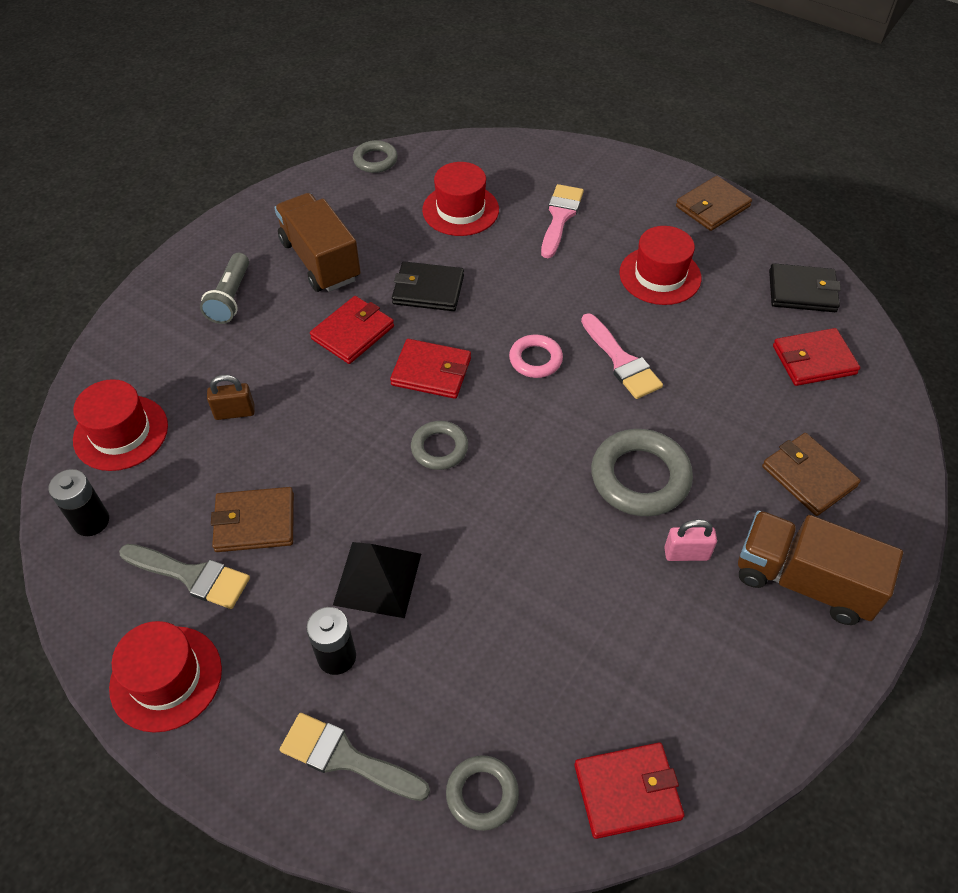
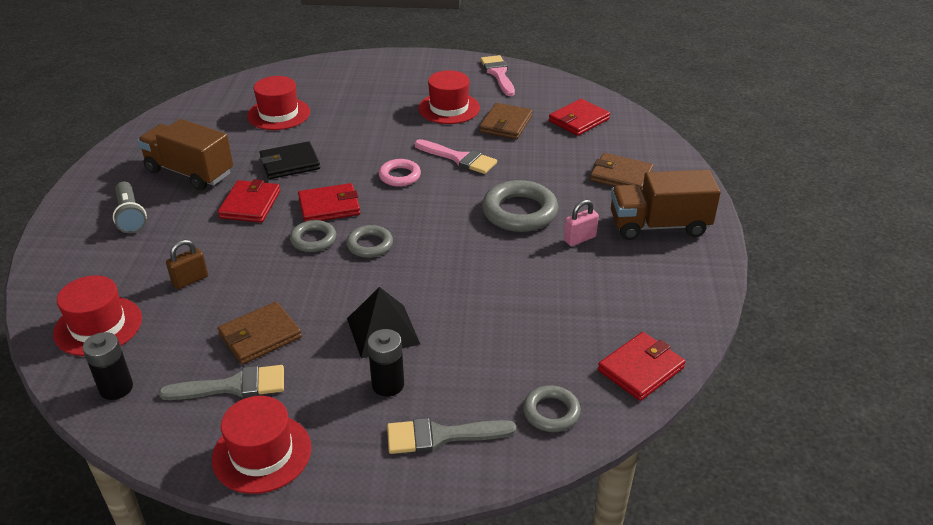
camera: 30 degrees left, 15 degrees down
grey ring [353,140,398,173] -> grey ring moved to [290,220,336,252]
pink brush [541,184,584,258] -> pink brush moved to [481,55,515,96]
brown wallet [676,176,752,231] -> brown wallet moved to [480,103,533,139]
black wallet [769,263,841,312] -> none

